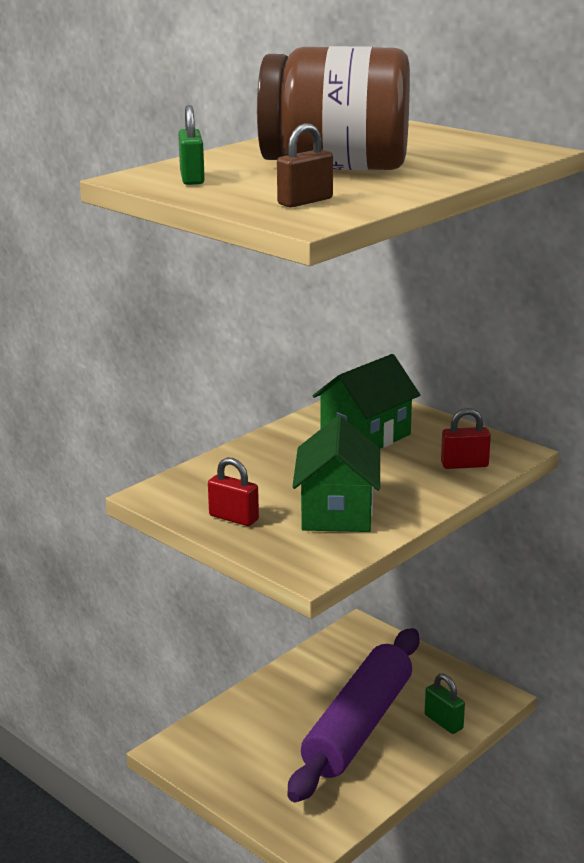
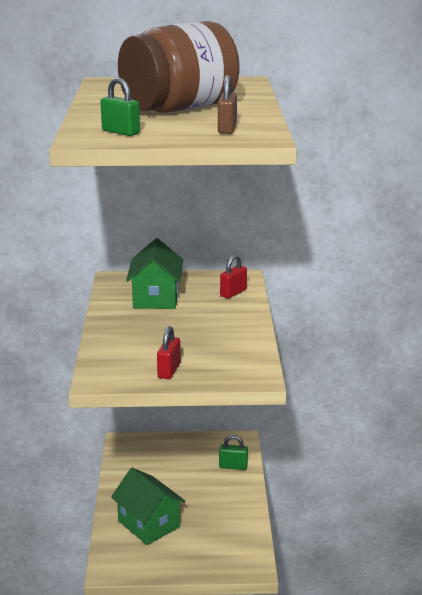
camera: 45 degrees left, 0 degrees up
red padlock [208,458,259,526] -> red padlock turned 60 degrees counterclockwise [157,326,181,379]
purple rolling pin [288,628,420,802] -> none
green house [292,416,380,532] -> green house moved to [111,468,185,545]

